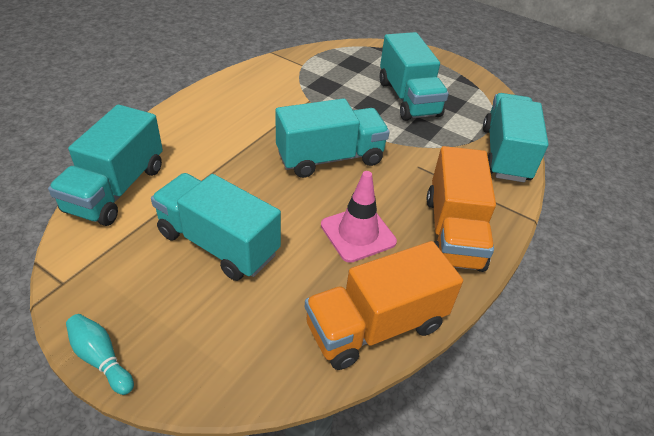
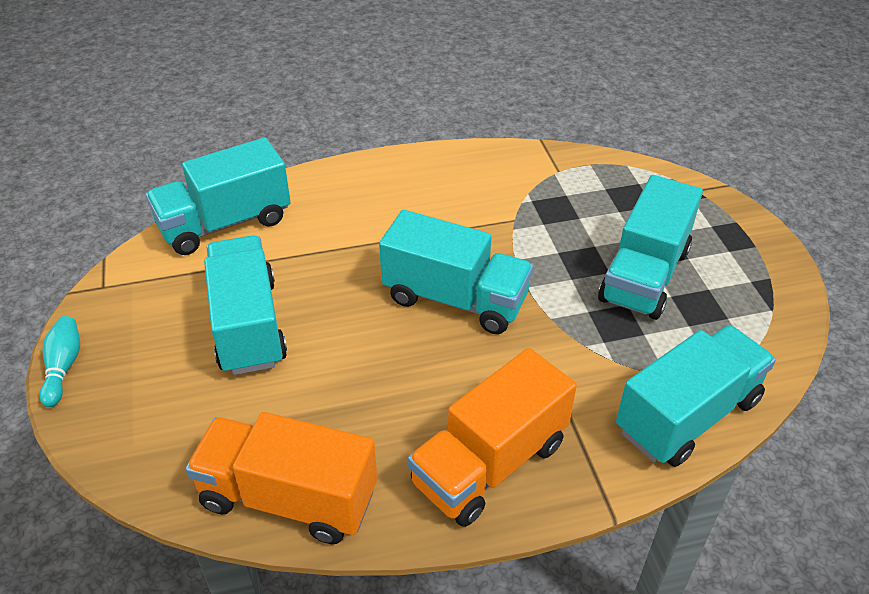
camera: 45 degrees right, 0 degrees up
pink traffic cone [321,171,397,263] -> none

